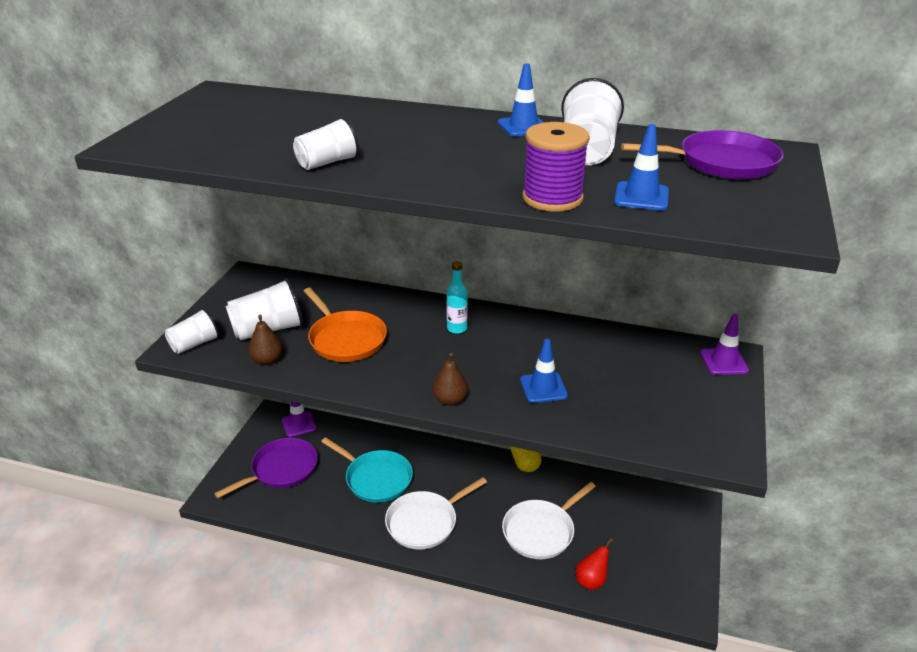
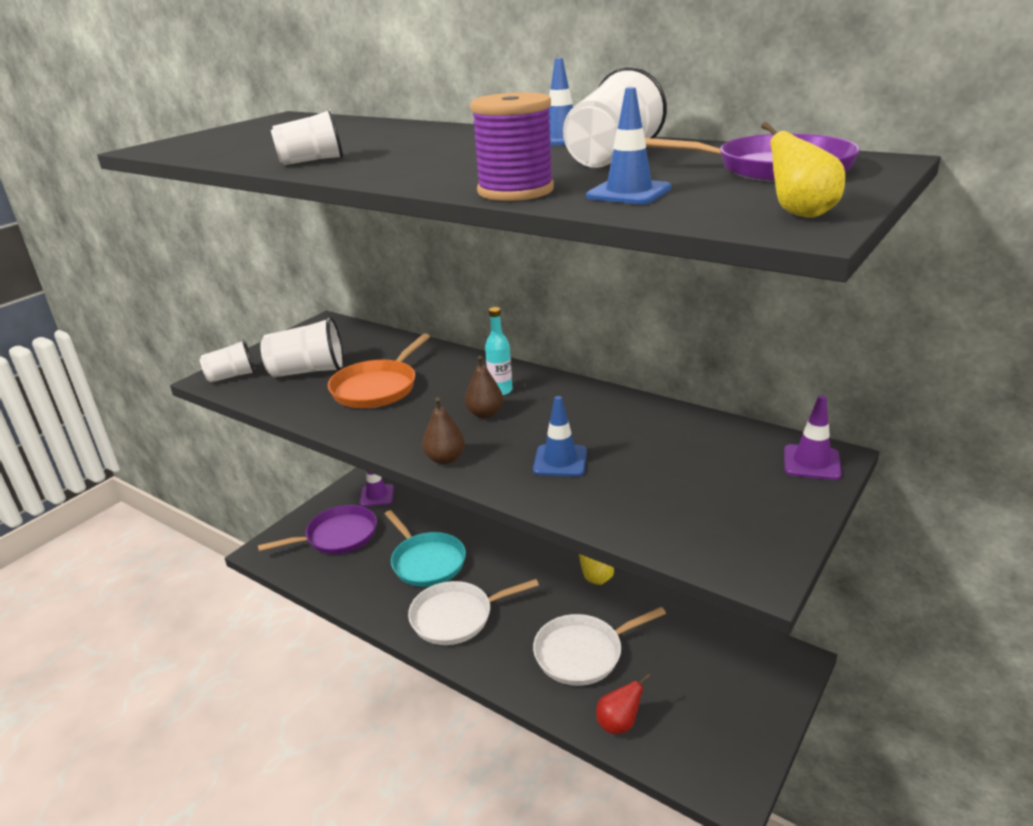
camera: 20 degrees right, 5 degrees down
brown pear [248,315,283,365] -> brown pear moved to [465,356,503,418]
orange pan [304,288,387,362] -> orange pan turned 45 degrees clockwise [328,334,430,408]
none -> yellow pear [761,122,845,218]

